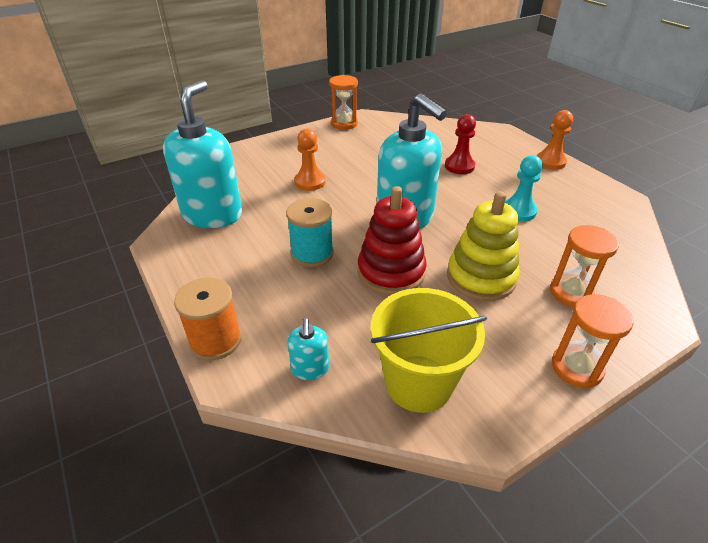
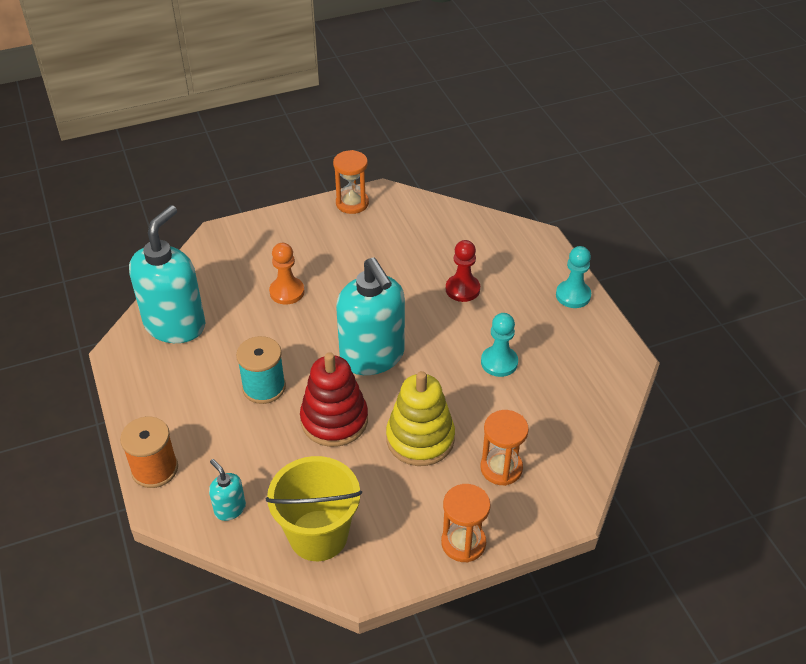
camera: 10 degrees right, 5 degrees up
turquoise soap dispenser [287,318,329,380] -> turquoise soap dispenser turned 135 degrees clockwise [209,459,246,521]
orange pawn [537,110,573,170] -> turquoise pawn [556,246,591,308]

